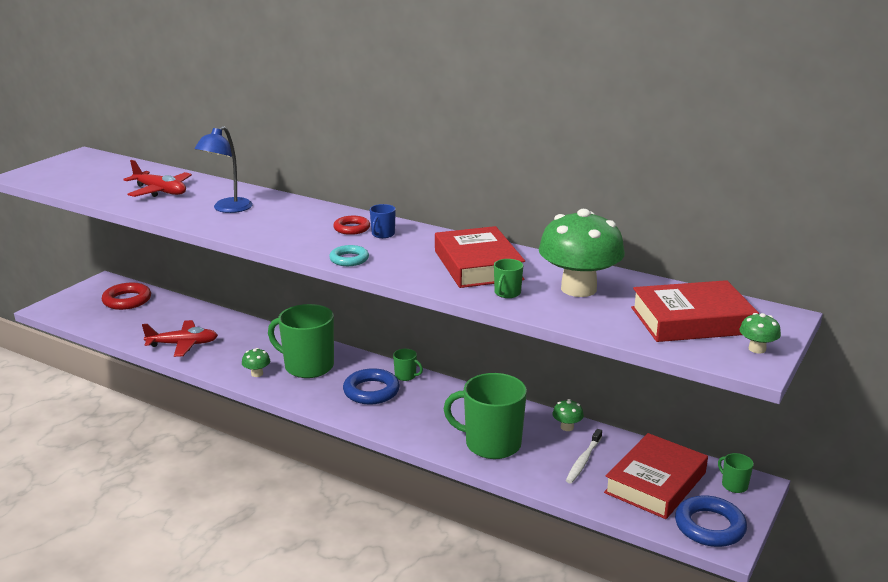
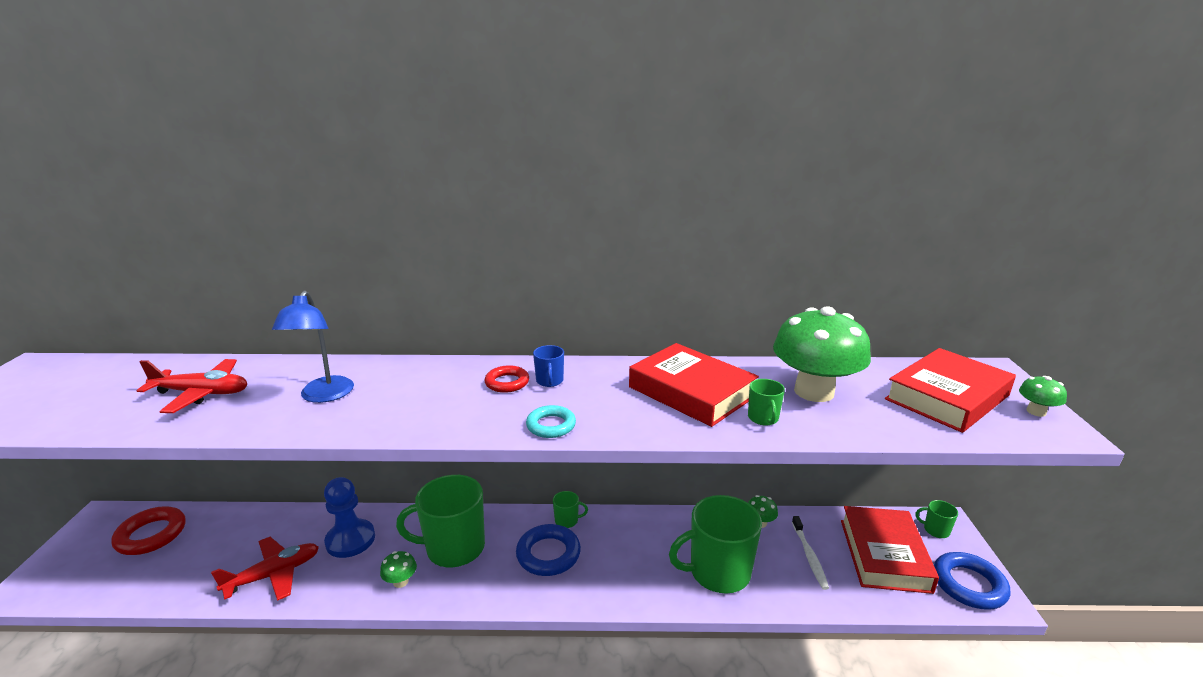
camera: 30 degrees left, 0 degrees up
none -> blue pawn [324,477,375,558]

